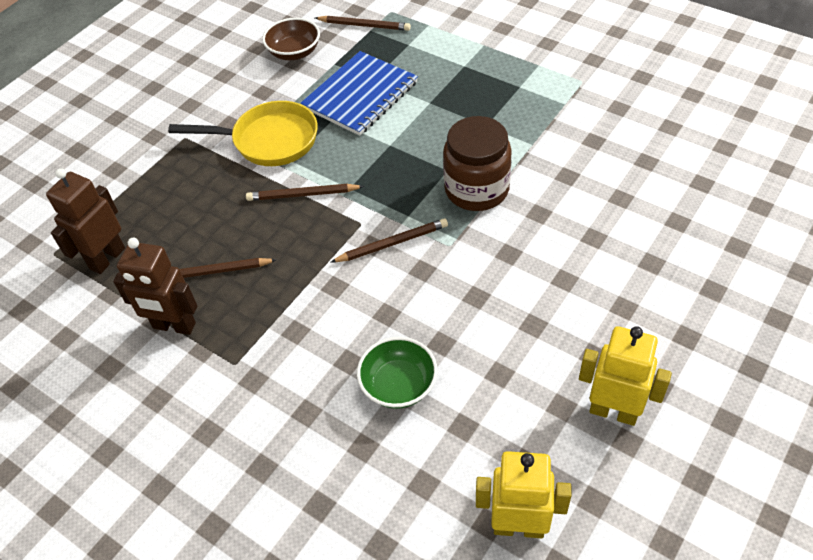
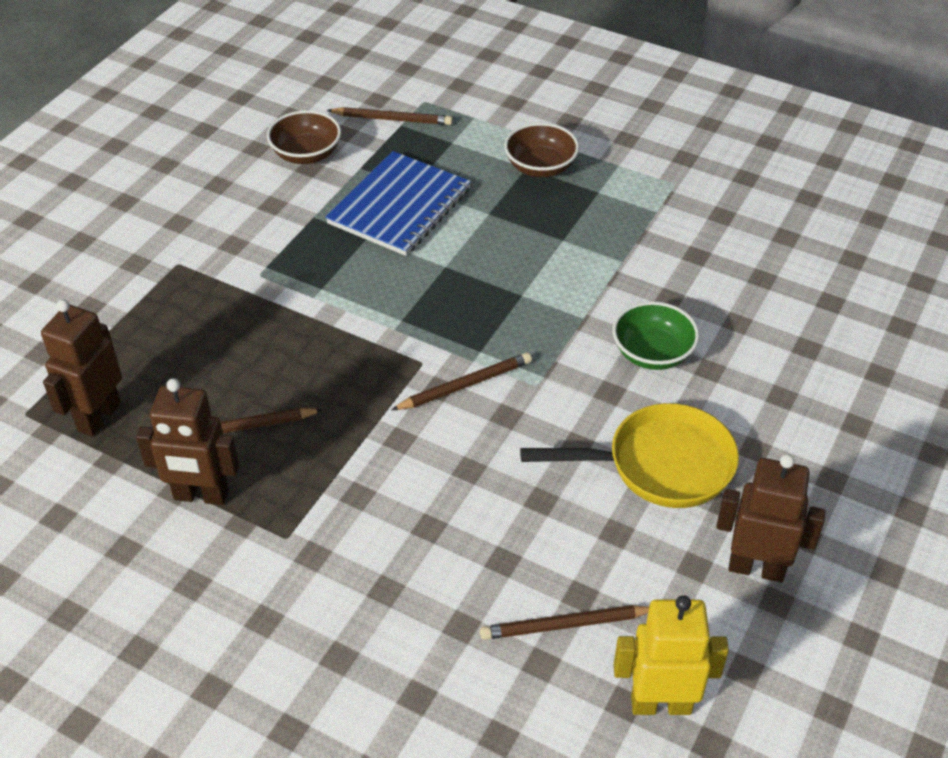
camera: 10 degrees left, 5 degrees down
yellow pan [168,101,318,166] -> yellow pan moved to [520,403,739,508]
brown pencil [246,184,364,201] -> brown pencil moved to [480,605,649,640]
green bowl [357,337,438,409] -> green bowl moved to [613,301,699,370]
brown jar [443,116,512,211] -> none
yellow robot [579,326,672,426] -> brown robot [716,454,826,583]
none -> brown bowl [504,123,579,177]

